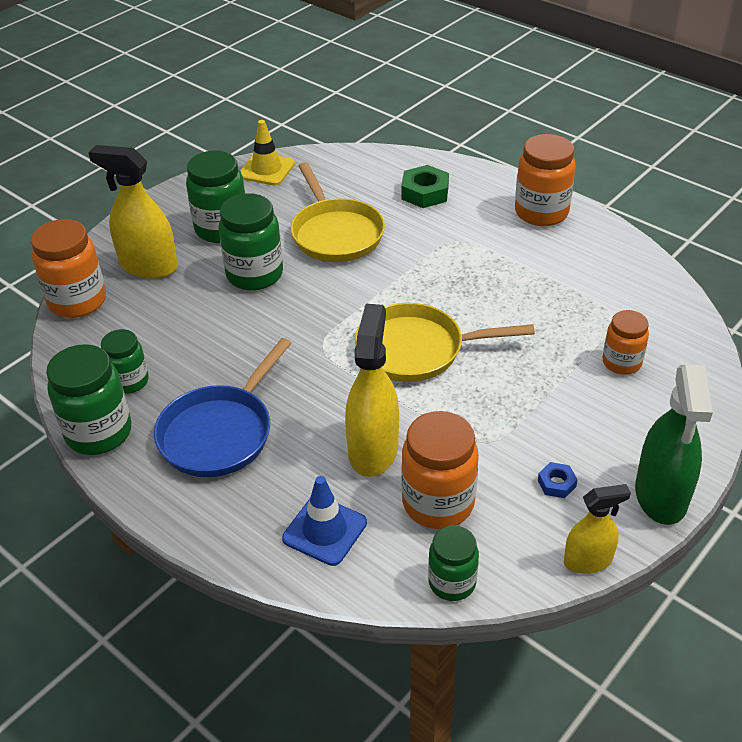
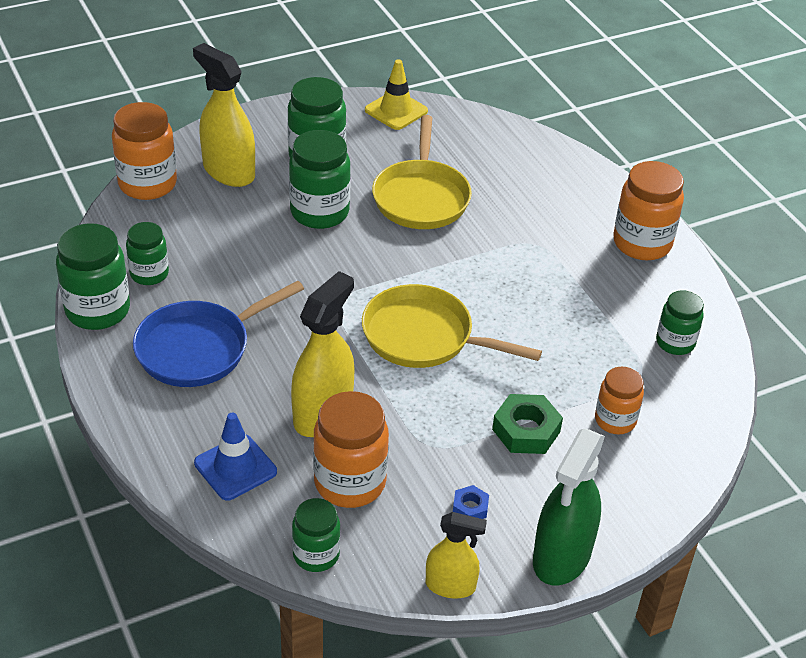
camera: 20 degrees right, 0 degrees up
green nut [401,165,449,208] -> green nut moved to [492,394,563,454]
none -> green jar [656,291,704,355]

